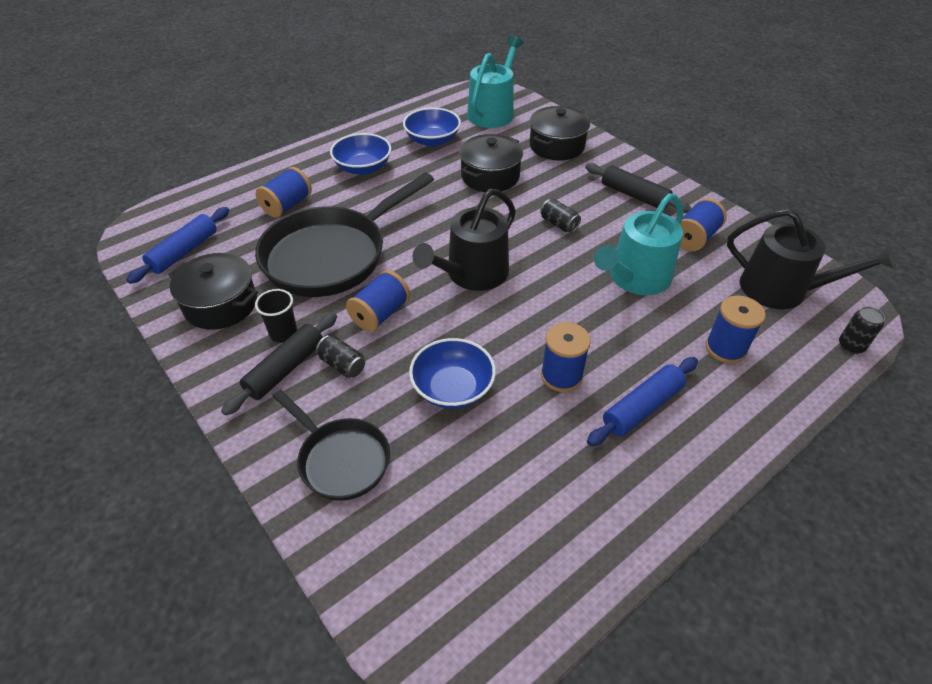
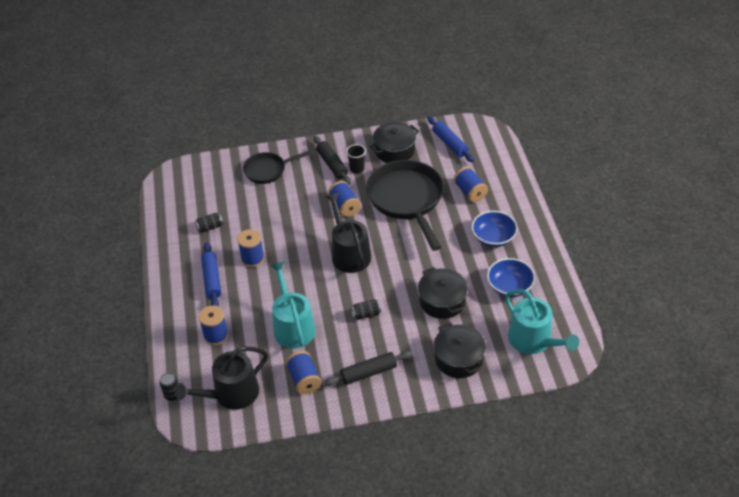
camera: 120 degrees right, 0 degrees up
black can [316,335,365,378] -> black can moved to [195,213,223,233]
blue bowl [409,338,496,409] -> none

